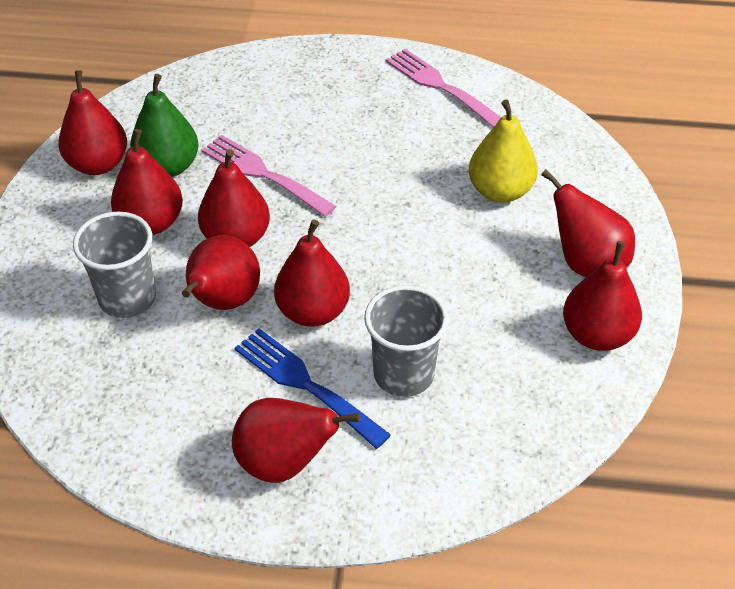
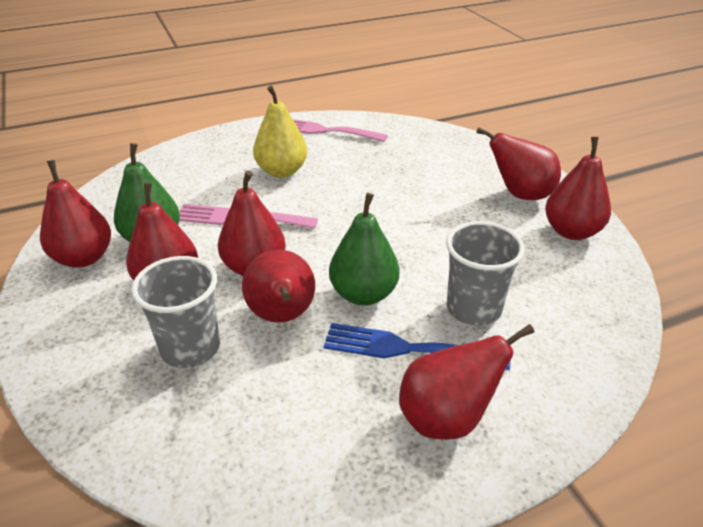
camera: 30 degrees left, 10 degrees down
red pear [274,220,350,327] -> green pear [329,193,399,306]
yellow pear [469,100,538,203] -> yellow pear moved to [253,86,307,178]

